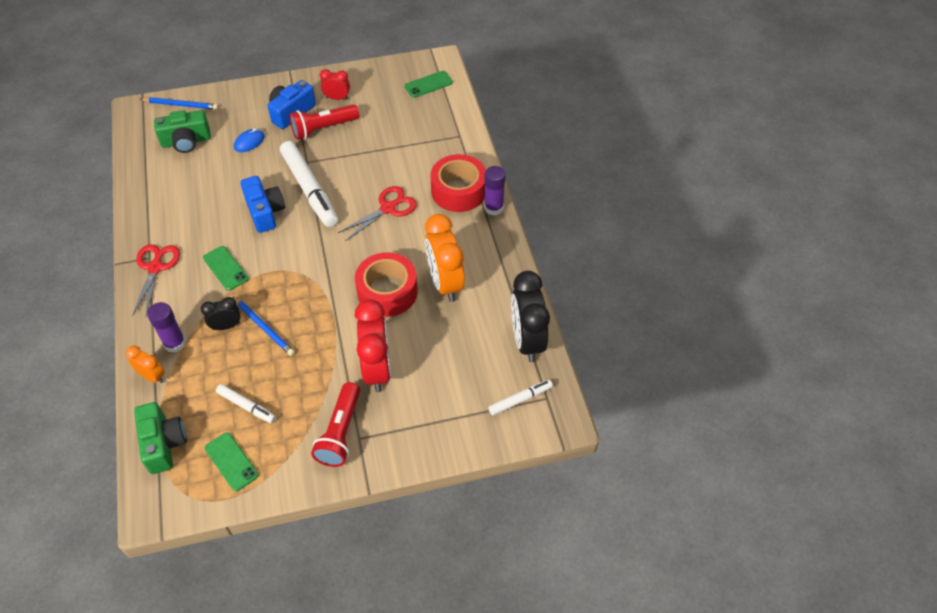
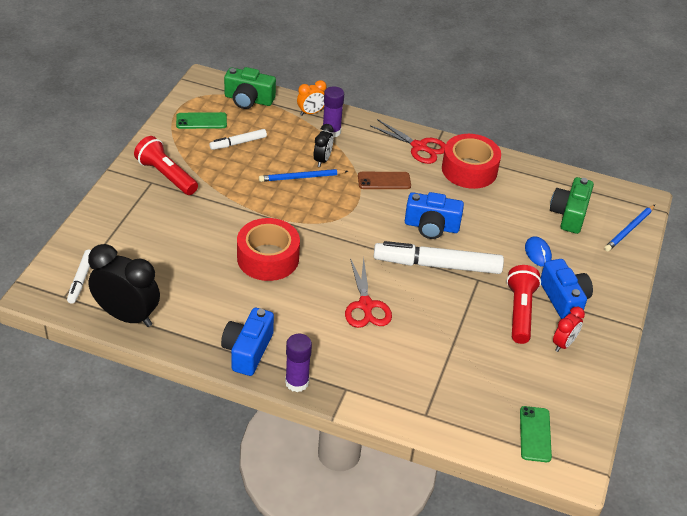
camera: 120 degrees right, 10 degrees down
green phone [203,246,249,291] -> brown phone [358,172,411,189]
red clock [355,299,391,392] -> none
orange clock [425,214,465,302] -> none
red tape [430,154,486,212] -> red tape moved to [442,134,501,189]
none -> blue camera [221,308,274,376]

